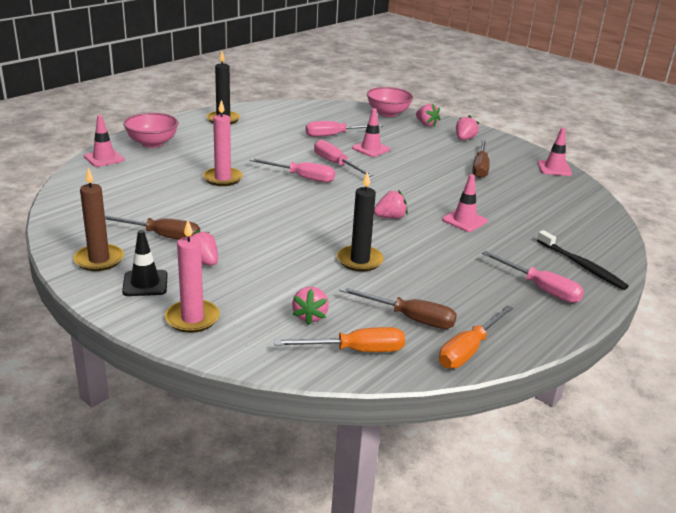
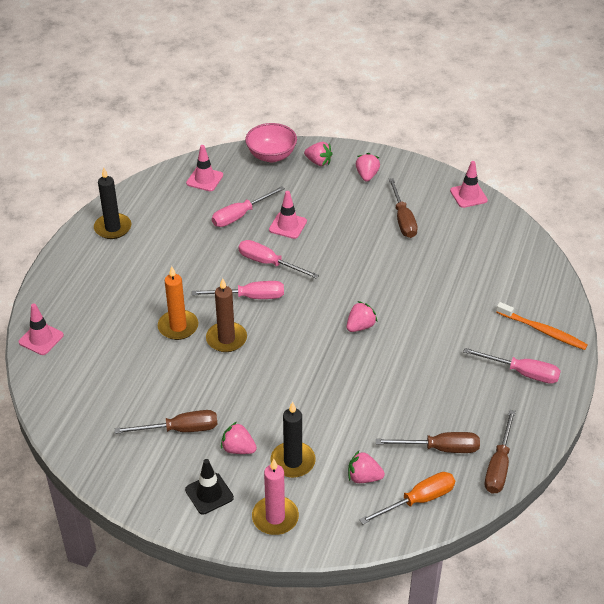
camera: 20 degrees left, 15 degrees up
brown candle [73,167,124,271] -> brown candle moved to [206,278,247,352]
pink bowl [123,113,178,148] -> none
pink candle [203,100,243,186] -> orange candle [158,266,198,340]
pink strawberry [292,287,329,325] -> pink strawberry turned 120 degrees clockwise [348,451,385,483]
black candle [337,171,384,272] -> black candle moved to [271,402,316,478]
orange screwdriver [439,305,513,369] -> brown screwdriver [485,410,516,494]
pink traffic cone [442,174,488,232] -> pink traffic cone moved to [186,145,223,191]
black toothbrush [537,230,629,290] -> orange toothbrush [496,302,588,350]

